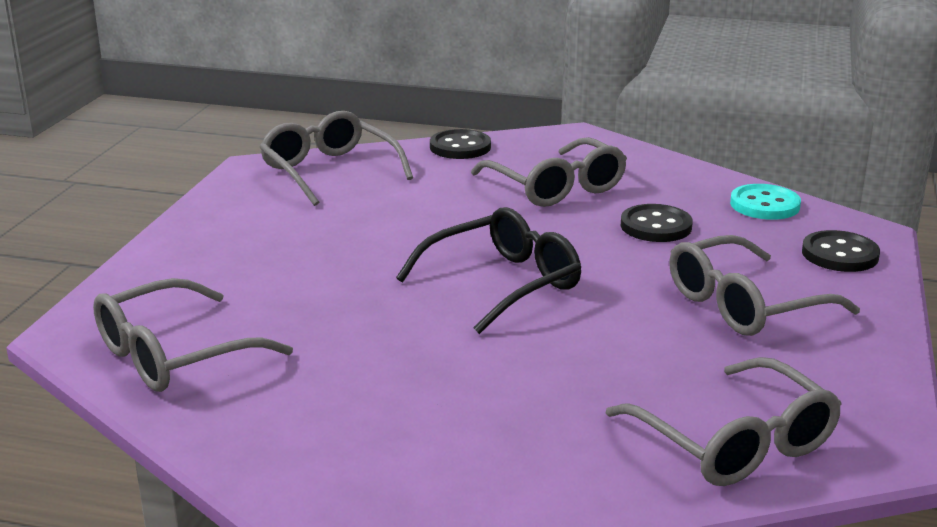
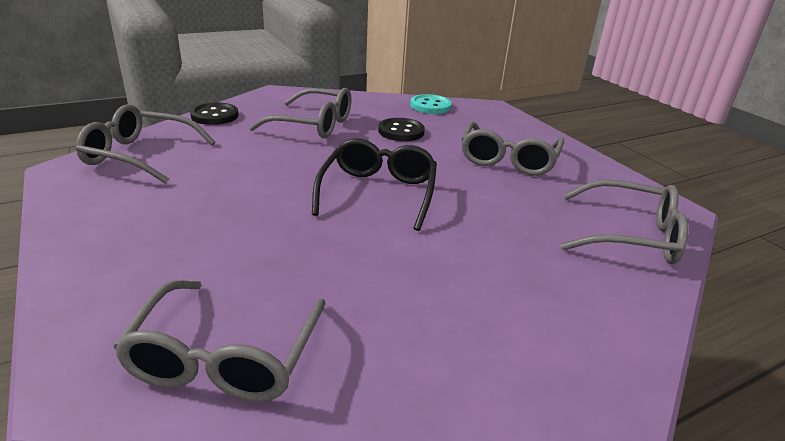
camera: 45 degrees left, 5 degrees up
black button [802,230,880,272] -> none

